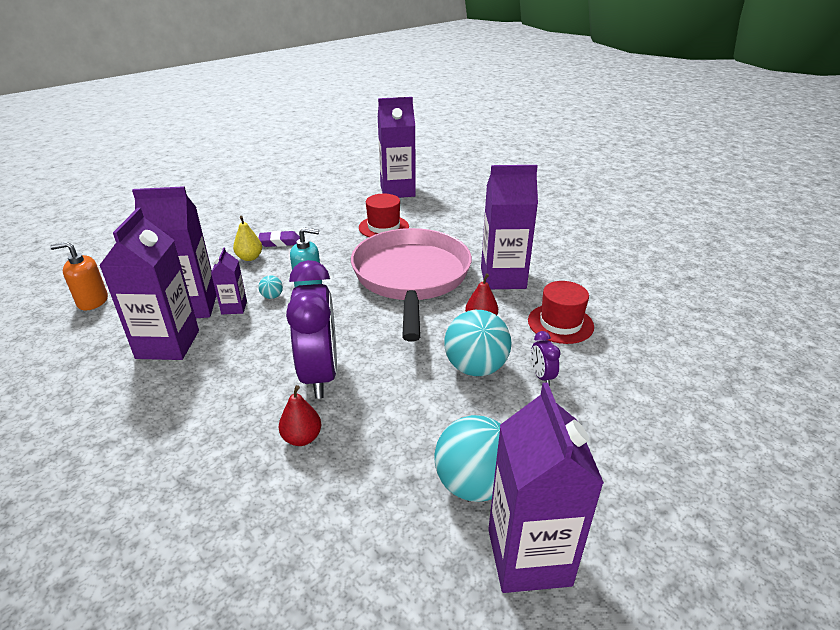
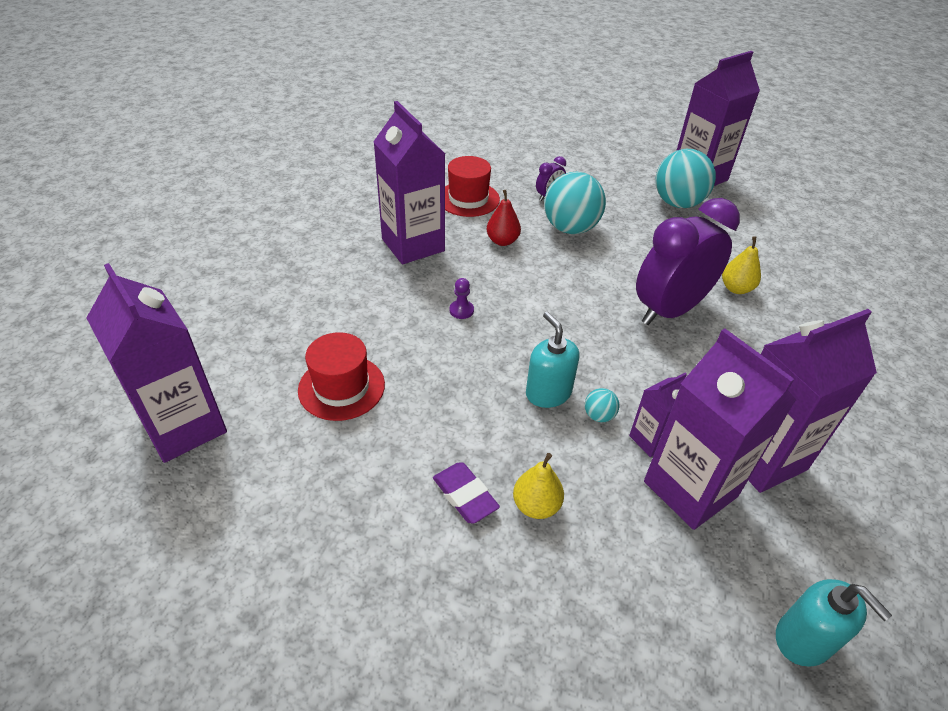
camera: 120 degrees left, 10 degrees up
orange soap dispenser [50,242,108,310] -> turquoise soap dispenser [776,579,892,667]
red pear [278,385,321,446] -> yellow pear [722,236,761,294]
pink pan [351,228,472,341] -> purple pawn [449,278,474,319]

